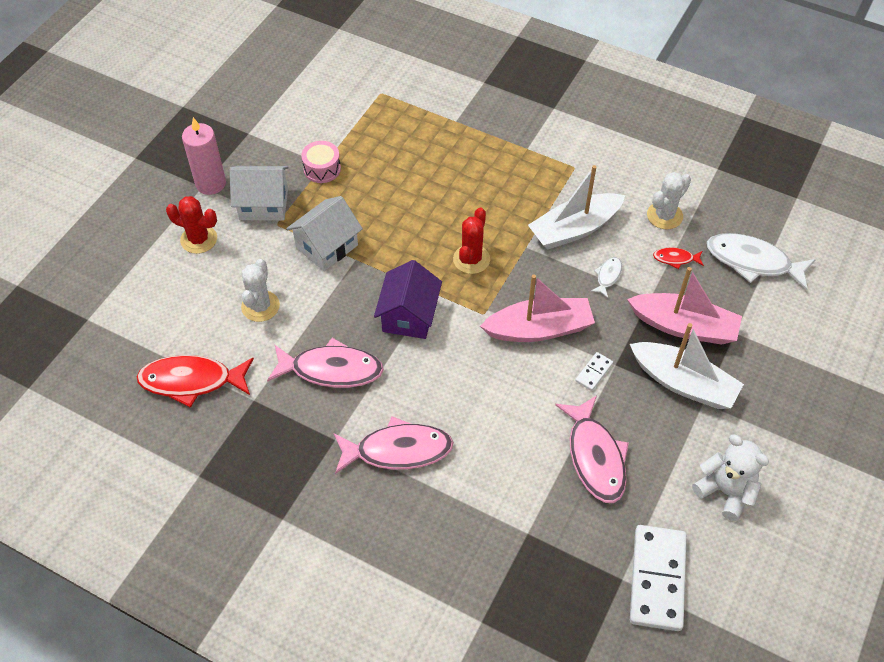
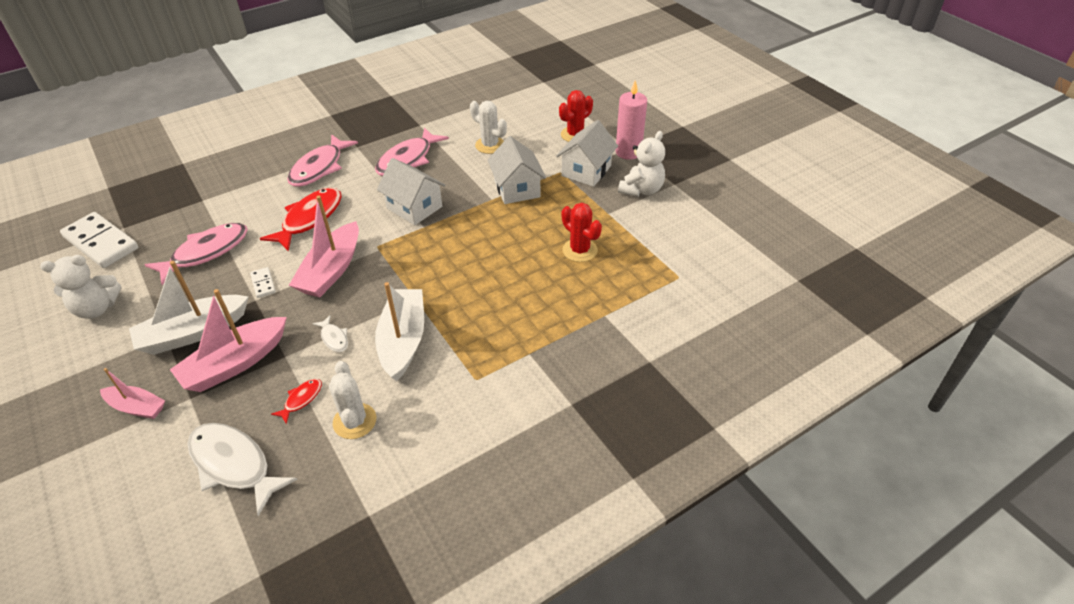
camera: 120 degrees right, 10 degrees down
red fish [136,355,254,408] -> red fish moved to [260,188,342,251]
pink drum [301,141,341,183] -> none
purple house [374,260,442,339] -> white house [377,158,446,225]
red cactus [453,207,490,274] -> red cactus moved to [562,203,602,262]
pink fish [555,395,629,503] -> pink fish turned 120 degrees clockwise [145,223,248,285]
white fish [707,233,816,290] -> white fish turned 105 degrees counterclockwise [187,423,298,516]
none -> pink boat [100,368,165,419]
none -> white teddy bear [618,131,665,197]

